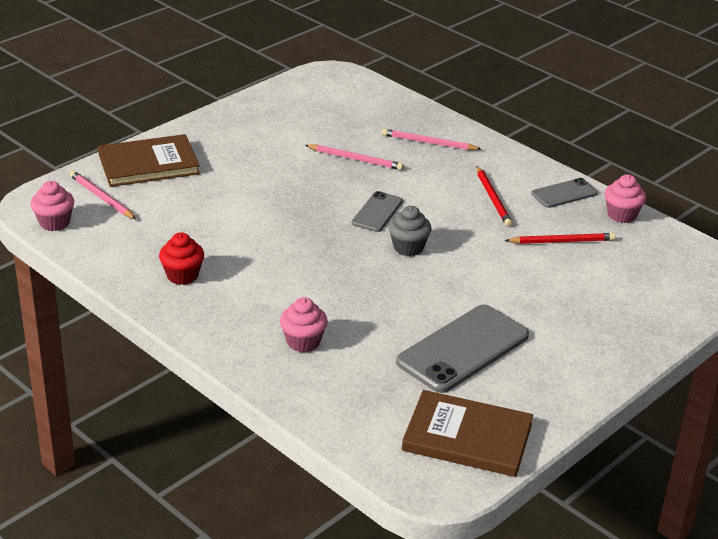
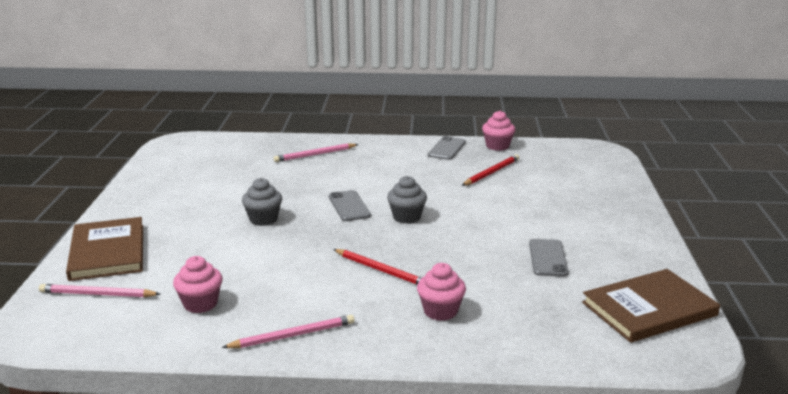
camera: 40 degrees left, 10 degrees down
pink cupcake [31,181,74,231] -> pink cupcake moved to [173,256,222,313]
brown book [98,134,200,187] -> brown book turned 45 degrees counterclockwise [66,217,143,281]
red cupcake [159,232,204,285] -> none
pink pencil [305,145,404,170] -> pink pencil moved to [222,315,354,348]
grey phone [396,304,529,393] -> grey phone [529,239,569,277], size x0.54
red pencil [477,166,512,227] -> red pencil moved to [333,249,422,285]
none -> grey cupcake [242,178,282,226]

